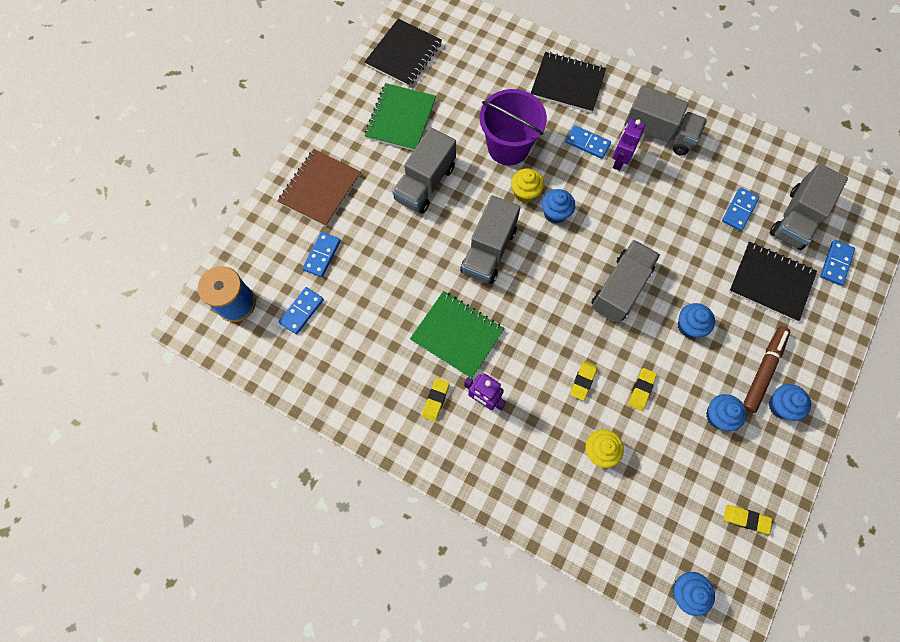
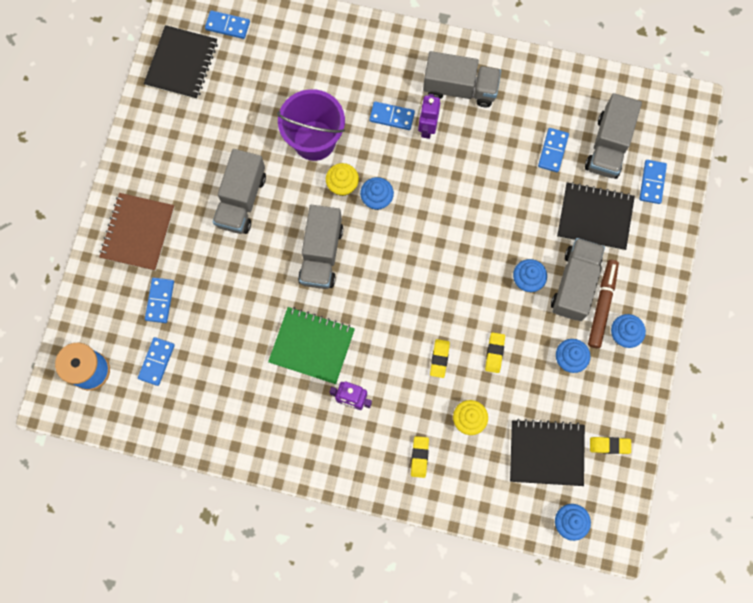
camera: 15 degrees left, 5 degrees up
green notebook [365,83,436,151] -> none
yellow eraser [422,378,450,422] -> yellow eraser moved to [411,436,429,478]
black notebook [531,52,606,113] -> black notebook moved to [510,419,585,486]
grey truck [591,240,660,323] -> grey truck moved to [551,238,605,321]
none -> blue domino [205,10,250,39]

